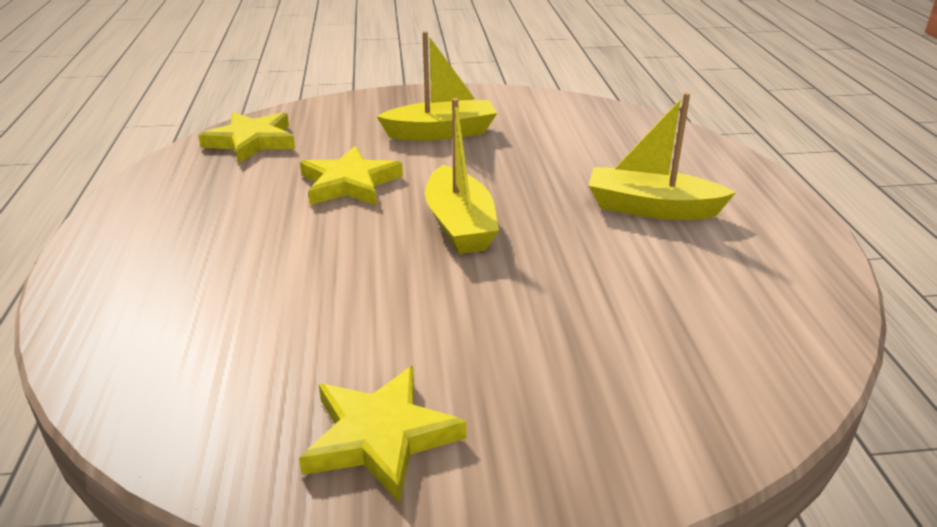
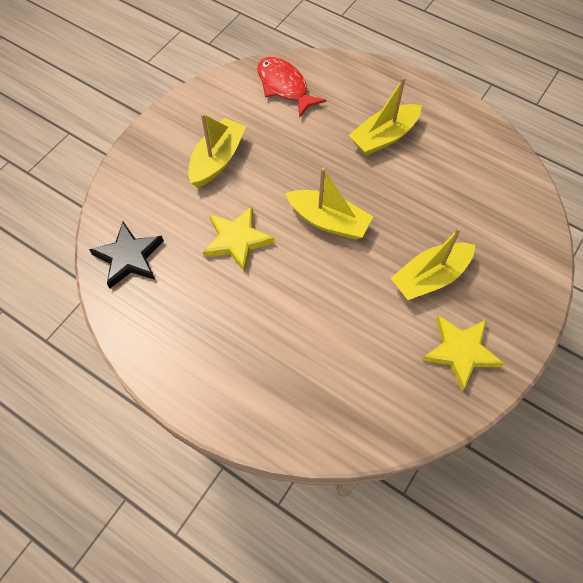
camera: 50 degrees left, 30 degrees up
yellow star [198,112,295,163] -> black star [89,222,164,289]
none -> red fish [257,57,326,118]
none -> yellow boat [391,227,475,300]

